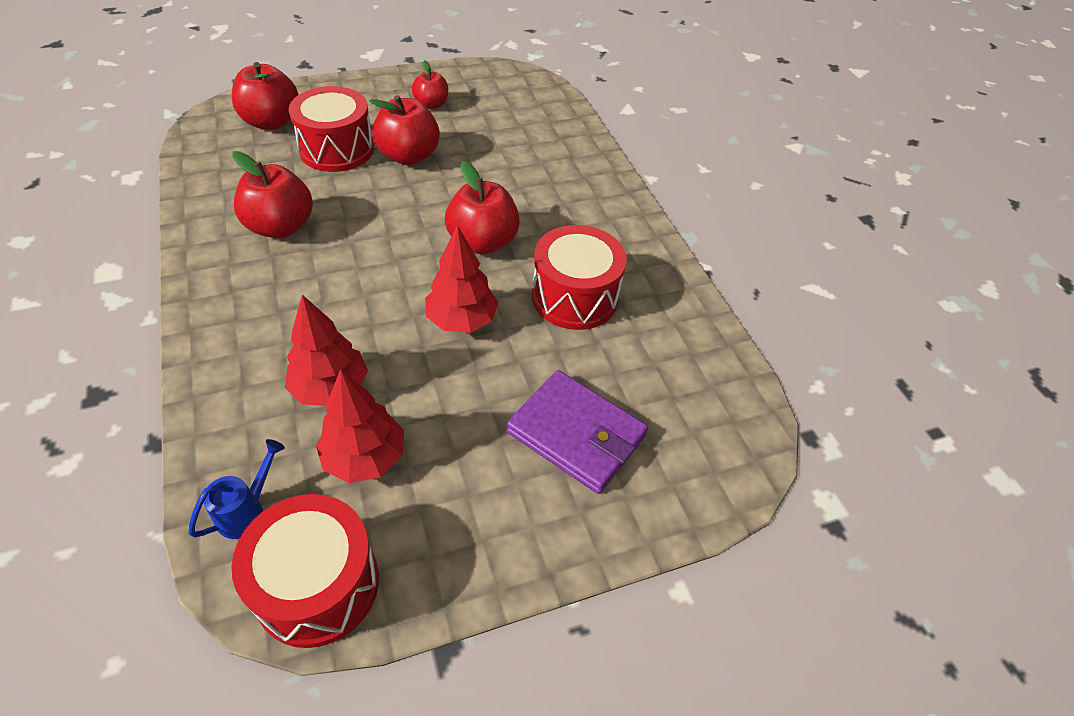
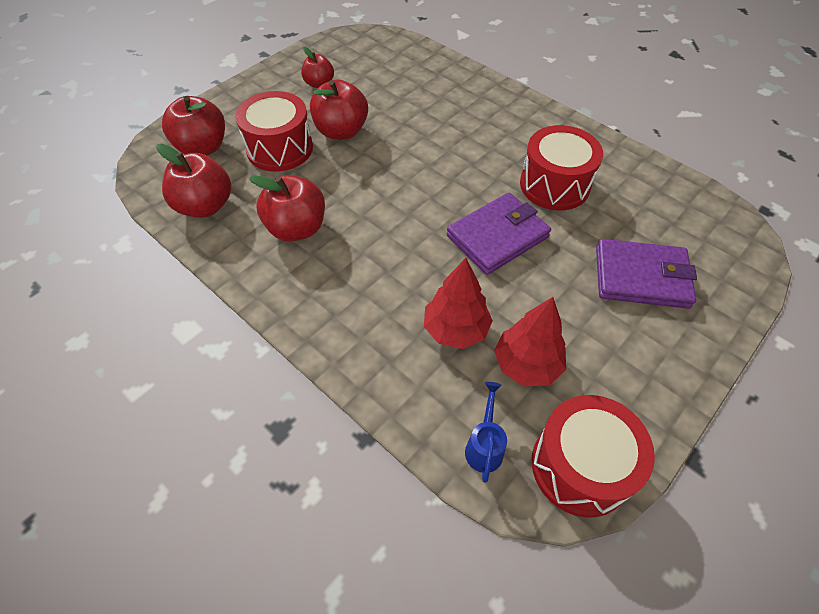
camera: 25 degrees left, 5 degrees up
red tree [425,225,499,333] -> purple wallet [447,193,551,275]
red apple [445,161,520,254] -> red apple moved to [156,144,231,218]

